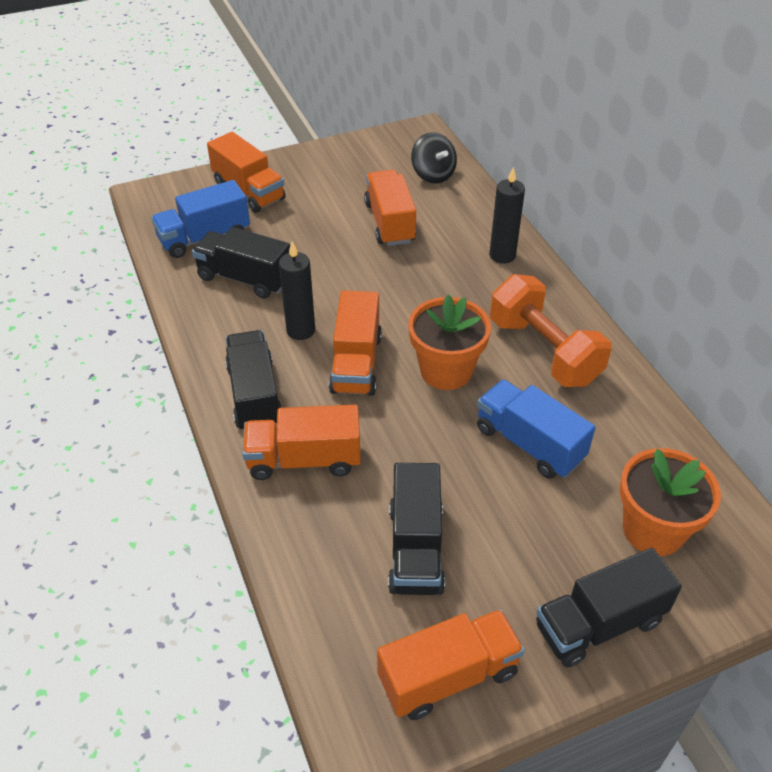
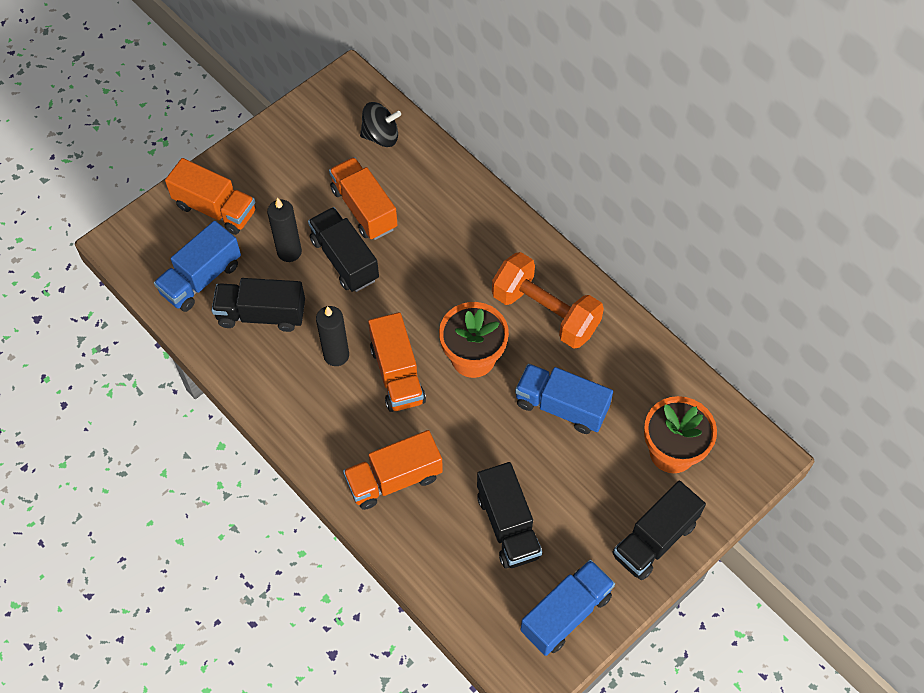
camera: 20 degrees left, 15 degrees up
black truck [225,330,282,429] -> black truck moved to [308,207,379,292]
orange truck [377,609,525,720] -> blue truck [520,560,615,656]
black spinning top [411,132,457,183] -> black spinning top turned 45 degrees counterclockwise [360,102,401,147]
black candle [489,166,525,264] -> black candle moved to [267,198,302,262]

